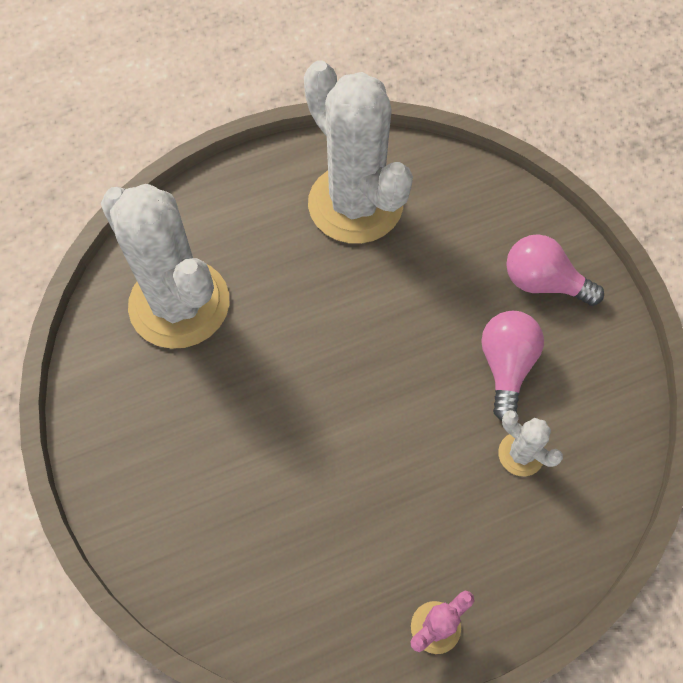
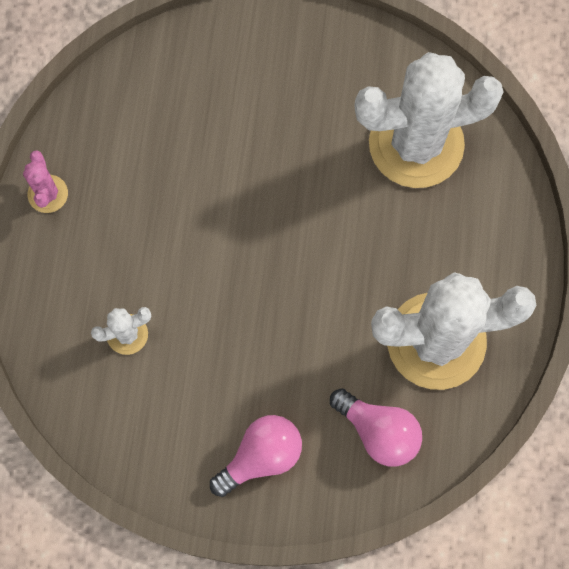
camera: 120 degrees right, 10 degrees up
pink light bulb [481,311,544,420] -> pink light bulb moved to [330,388,422,466]

